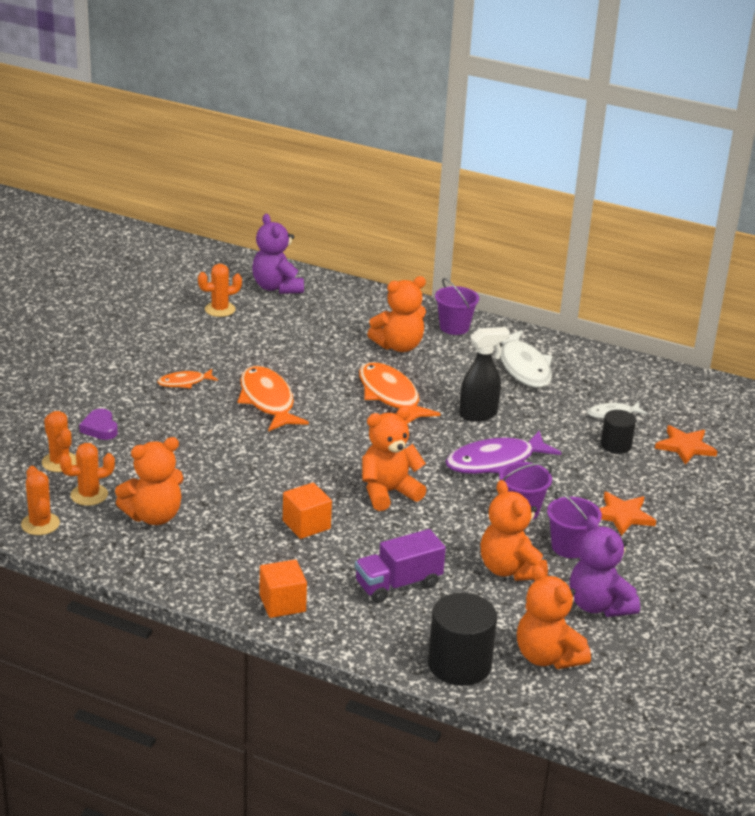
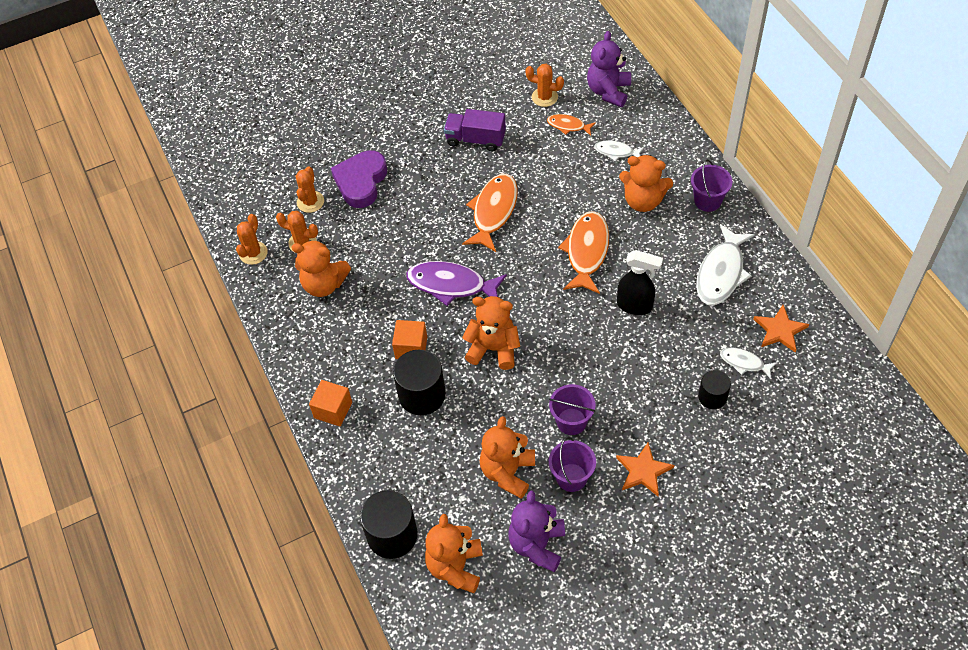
camera: 45 degrees right, 25 degrees up
purple heart [79,409,118,440] -> purple heart [331,150,387,208], size x1.86
orange fish [157,369,218,388] -> orange fish moved to [547,114,596,136]
purple truck [355,529,446,603] -> purple truck moved to [444,109,506,151]
purple fish [446,431,561,474] -> purple fish moved to [406,261,507,306]
orange star [655,425,717,465] -> orange star moved to [754,305,809,353]
none -> black cylinder [393,350,446,415]
none -> white fish [594,140,644,162]

